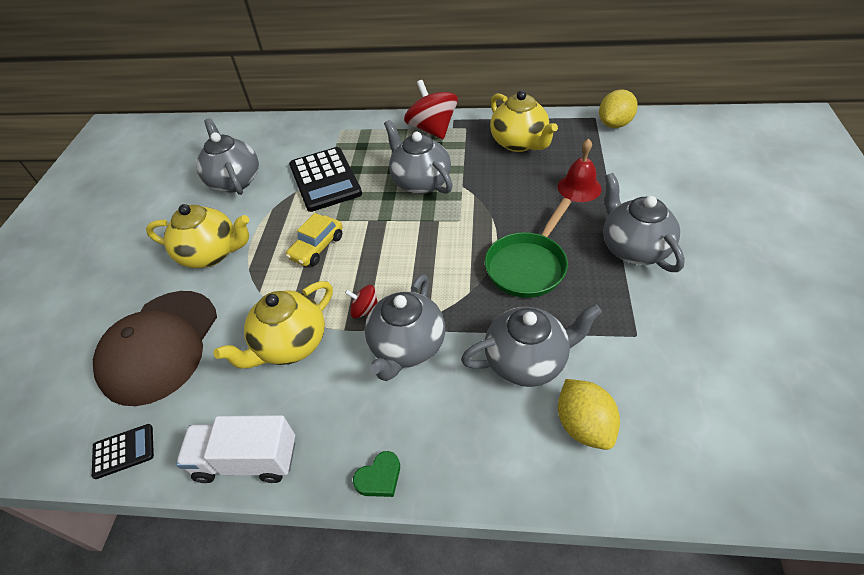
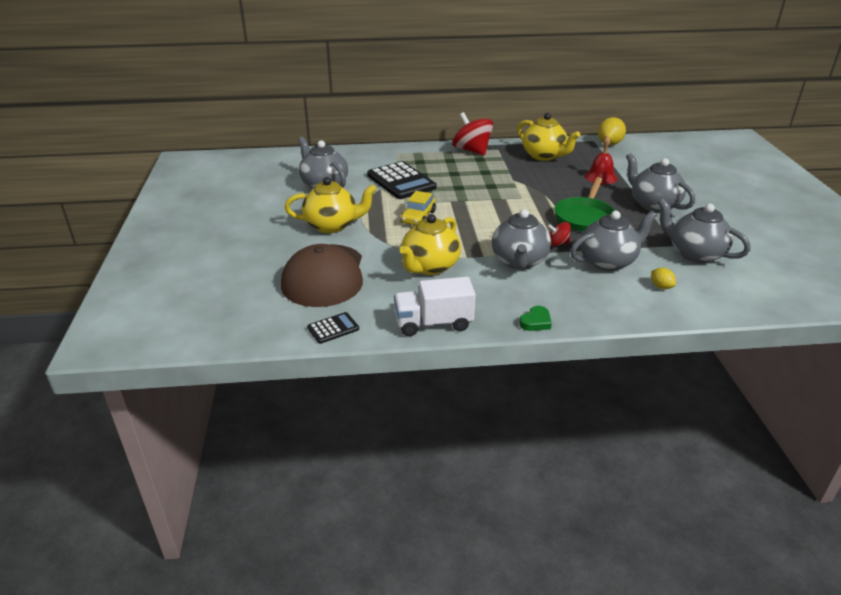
camera: 15 degrees left, 15 degrees down
red spinning top [345,285,378,318] -> red spinning top moved to [548,222,571,246]
grey teapot [384,120,453,194] -> grey teapot moved to [657,199,751,263]
yellow lemon [558,379,620,450] -> yellow lemon [651,268,676,289], size x0.55

